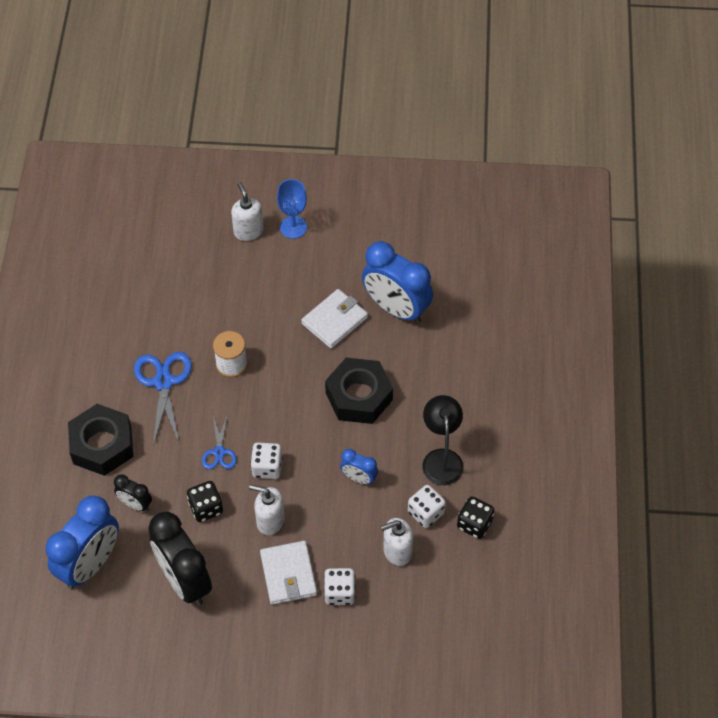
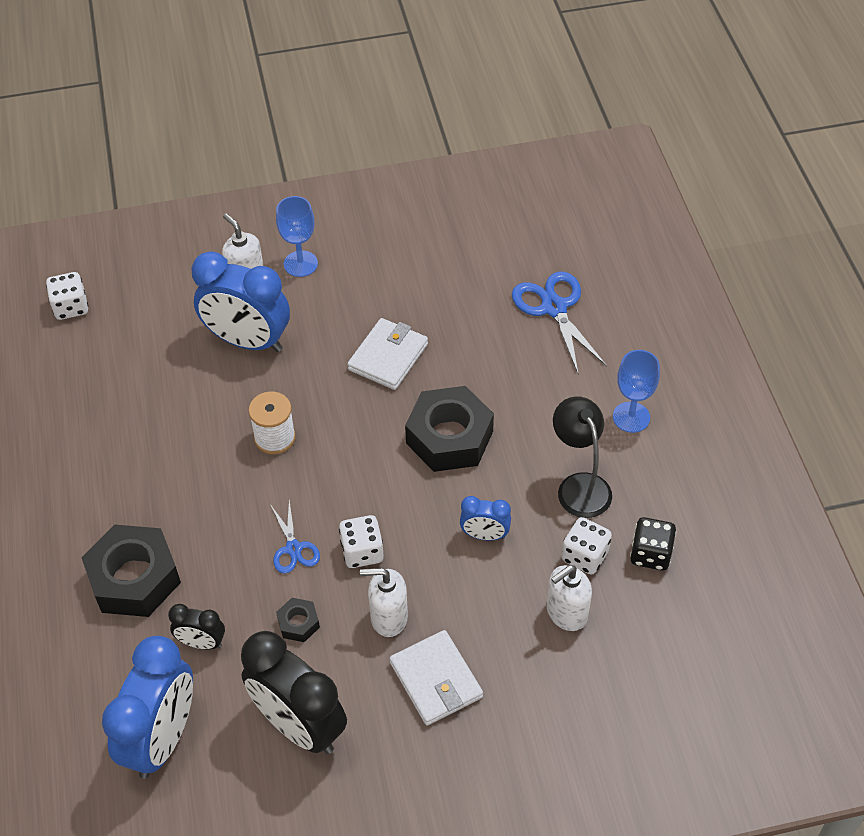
camera: 15 degrees left, 5 degrees down
blue scissors [134,352,192,445] -> blue scissors moved to [512,271,607,373]
black dice [187,481,223,522] -> black nut [276,598,320,642]
white dice [324,568,355,605] -> white dice moved to [46,272,89,320]
blue clock [362,241,433,323] -> blue clock moved to [192,252,290,352]
none -> blue goblet [613,350,660,433]

